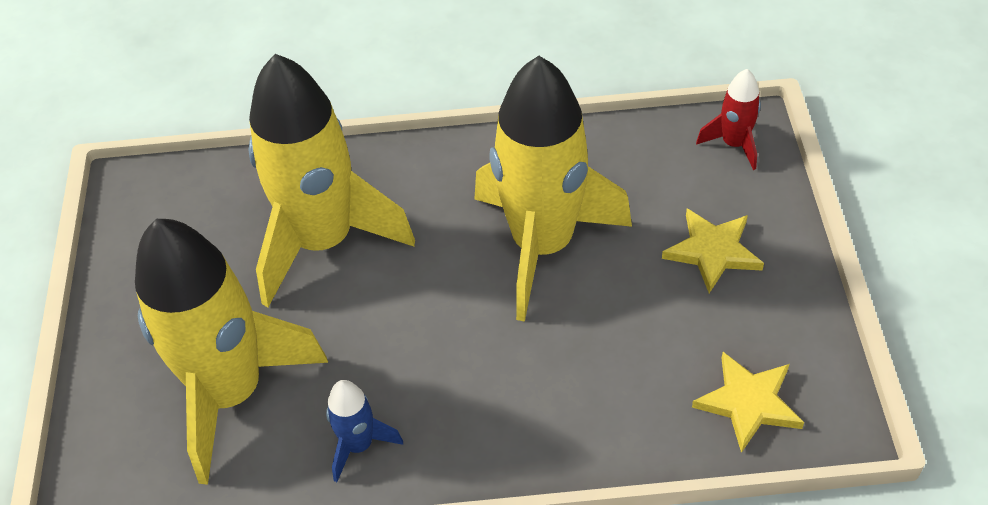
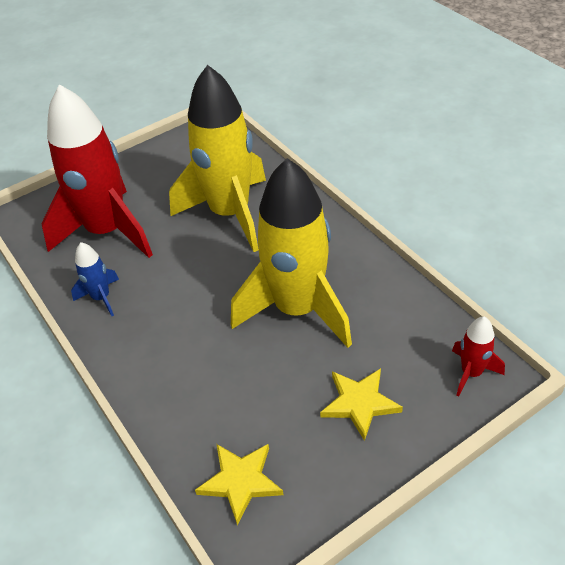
camera: 60 degrees right, 5 degrees down
yellow rocket [135,219,328,485] -> red rocket [41,84,153,258]

